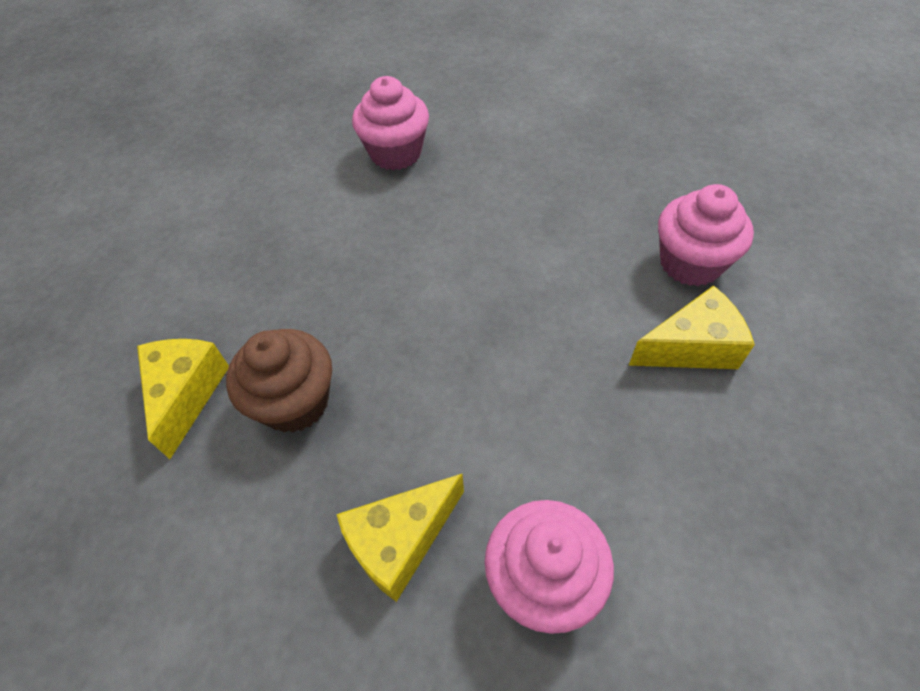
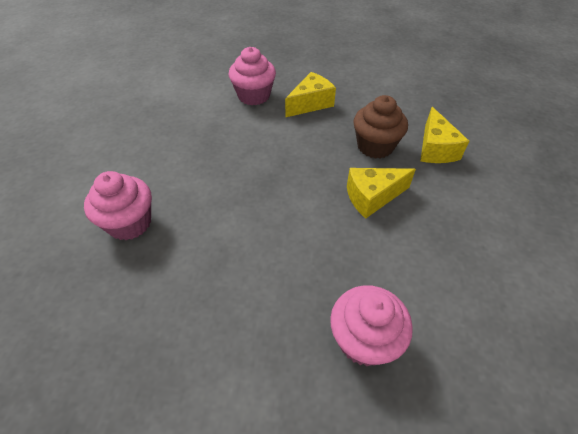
camera: 175 degrees right, 5 degrees down
yellow cheese [628,285,755,369] -> yellow cheese moved to [347,168,416,219]

